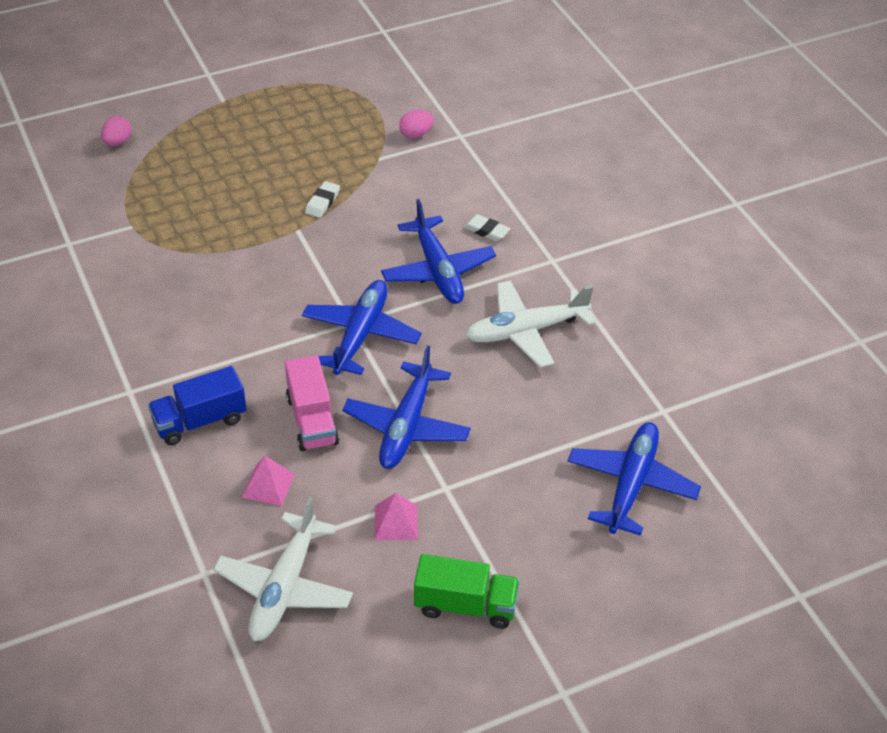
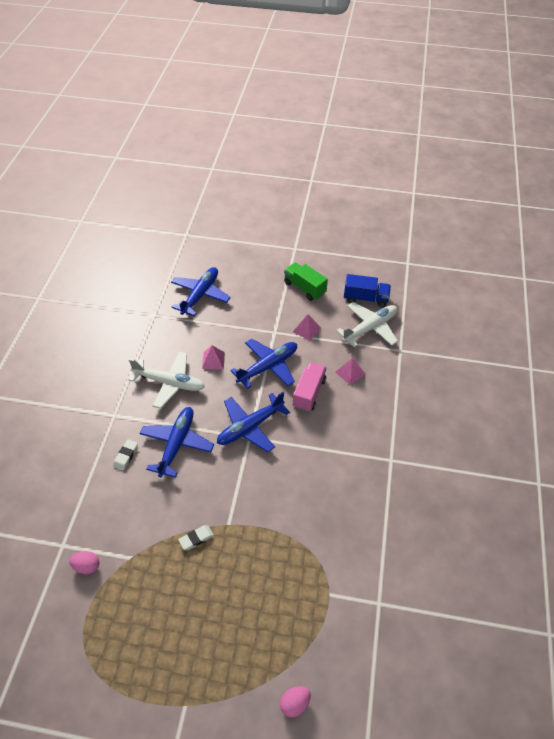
camera: 145 degrees left, 5 degrees up
blue truck [148,366,247,445] -> blue truck moved to [344,274,391,307]
white eraser [463,214,510,241] -> white eraser turned 45 degrees clockwise [113,440,138,470]
blue plane [567,422,701,535] -> blue plane turned 150 degrees clockwise [171,267,231,316]
none -> pink pyramid [202,345,225,369]

